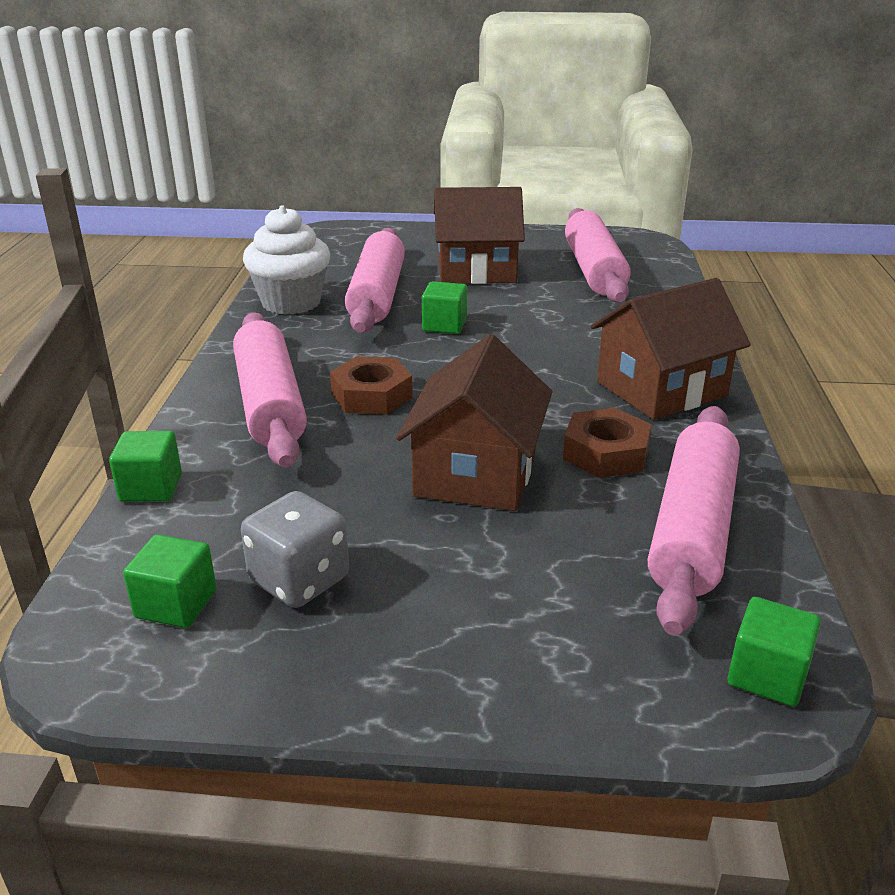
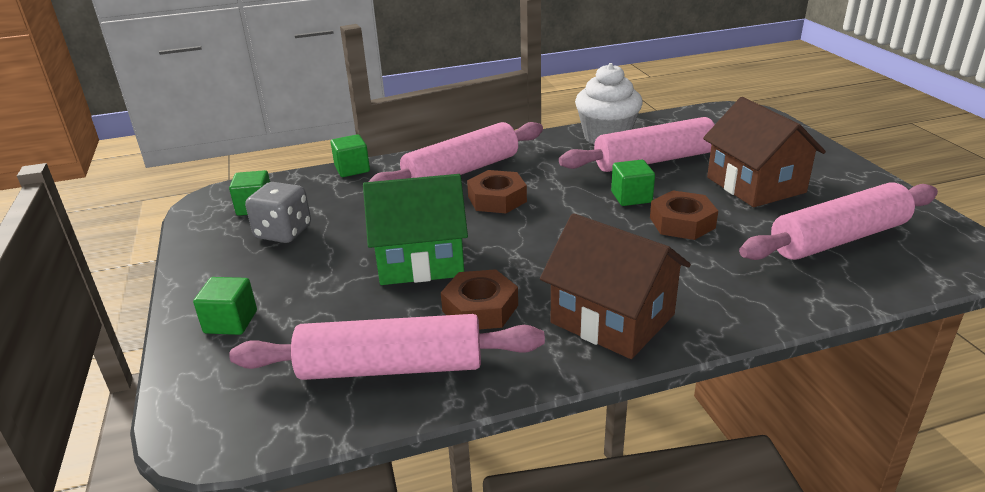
camera: 70 degrees right, 0 degrees up
brown house [396,334,552,511] -> green house [363,174,468,285]
green cube [728,597,821,707] -> green cube moved to [193,277,257,335]
none -> brown nut [650,190,718,240]

